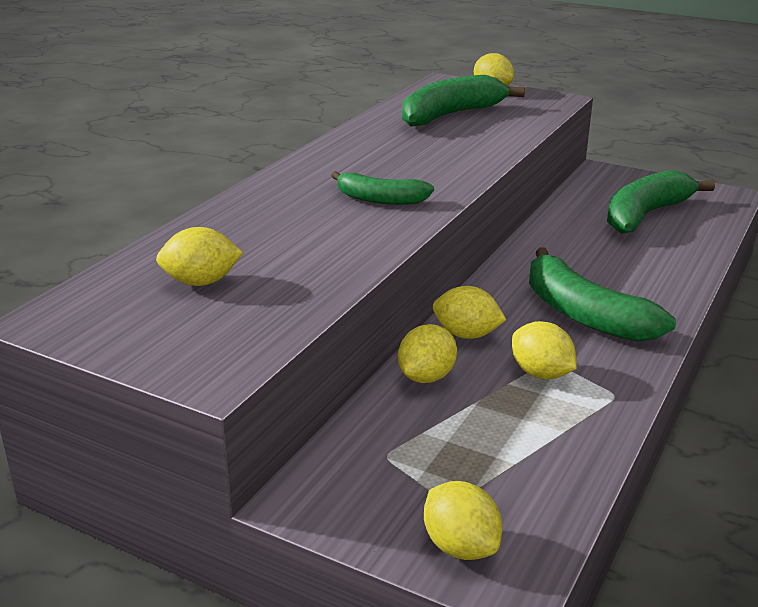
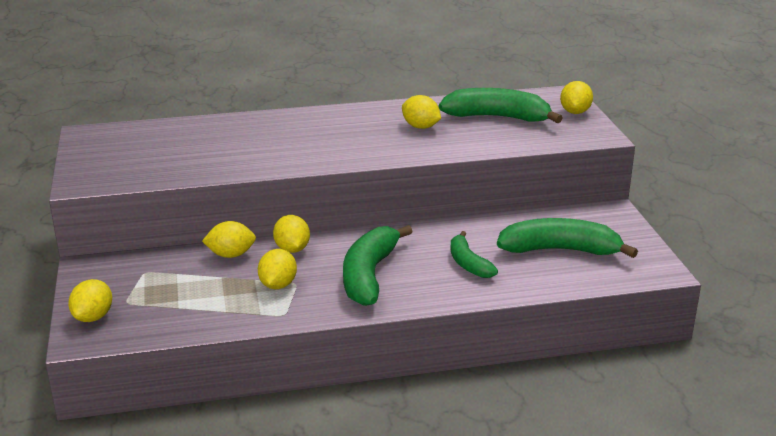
camera: 50 degrees right, 0 degrees up
yellow lemon [156,227,243,286] -> yellow lemon moved to [402,95,441,129]
green banana [331,171,434,205] -> green banana moved to [451,231,498,278]

